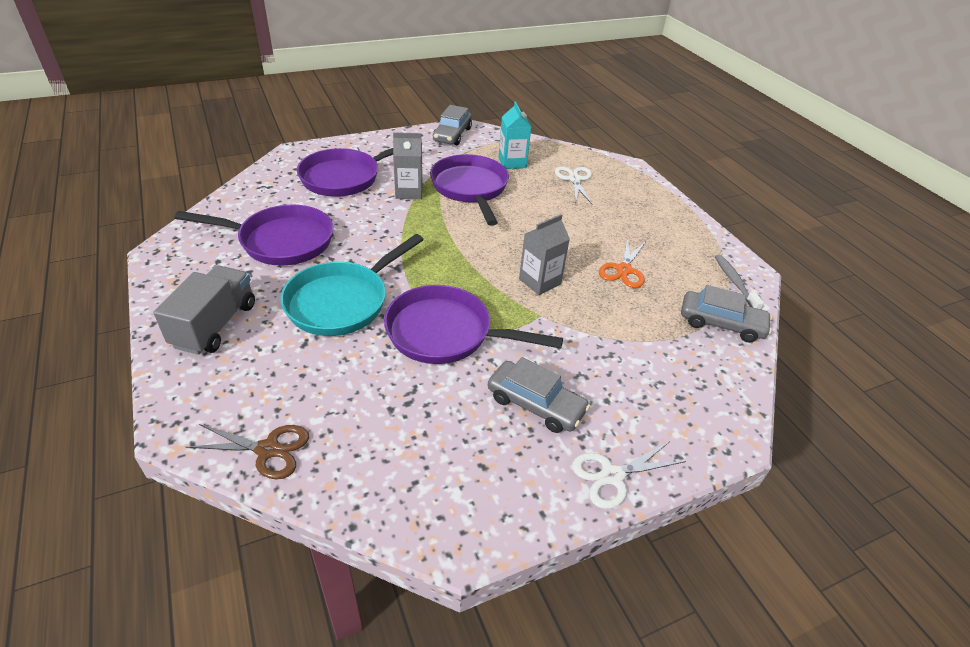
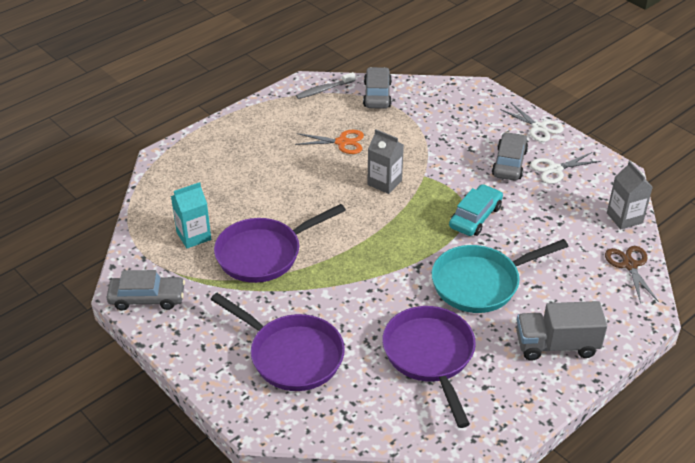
camera: 105 degrees left, 0 degrees up
turquoise pan [280,234,424,336] -> turquoise pan turned 135 degrees clockwise [432,239,568,313]
purple pan [384,285,563,364] -> turquoise car [449,184,503,236]
grey carton [393,132,422,199] -> grey carton moved to [607,161,653,230]
white scissors [555,167,592,204] -> white scissors moved to [530,152,601,184]

